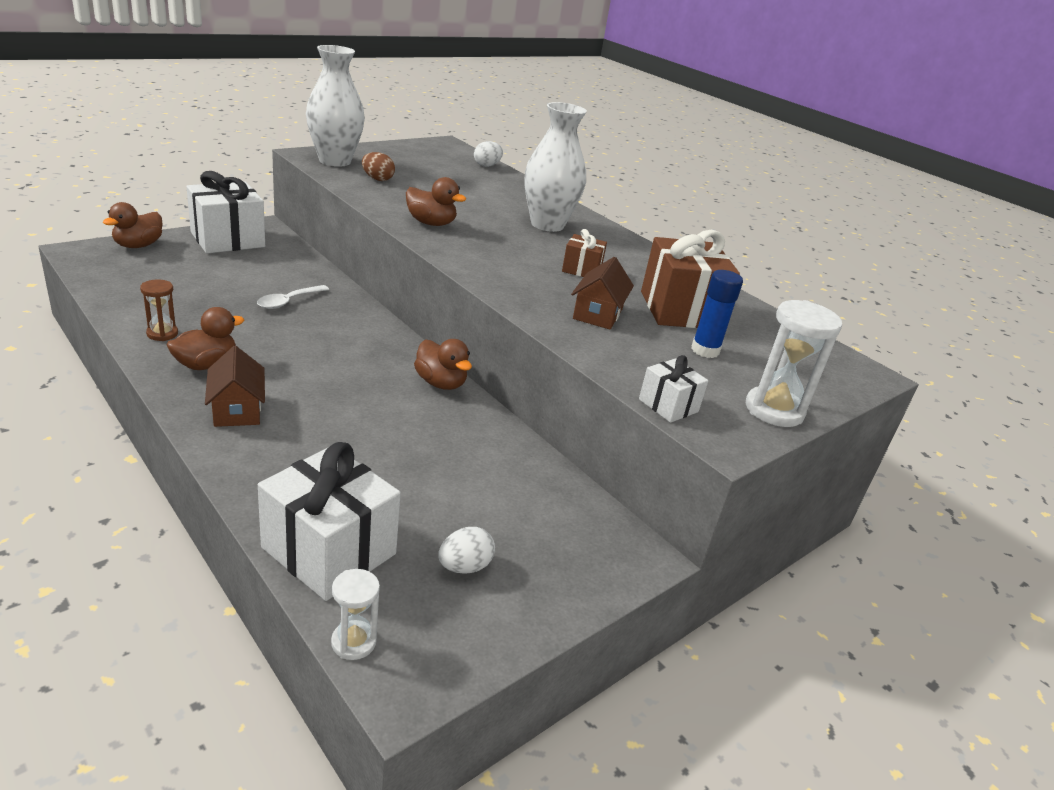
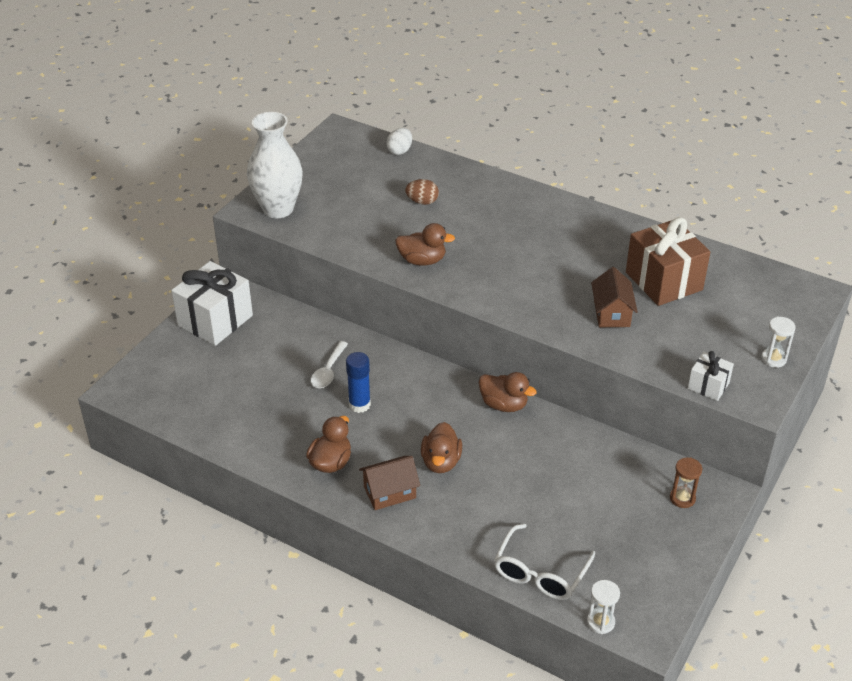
camera: 15 degrees left, 10 degrees up
brown duck [103,202,163,248] -> brown duck moved to [421,422,462,473]
brown hourglass [140,279,178,341] -> brown hourglass moved to [670,457,702,508]
brown house [205,346,265,427] -> brown house turned 75 degrees counterclockwise [359,456,420,510]
white gift [258,442,401,601] -> white glasses [494,524,595,600]
brown egg [362,152,395,181] -> brown egg moved to [405,179,439,205]
white egg [438,527,495,574] -> none
white vase [525,102,587,232] -> none
brown gift [562,229,607,277] -> none
blue glue stick [691,270,743,358] -> blue glue stick moved to [346,352,371,413]
white hourglass [746,300,842,427] -> white hourglass [761,316,796,368], size x0.59

